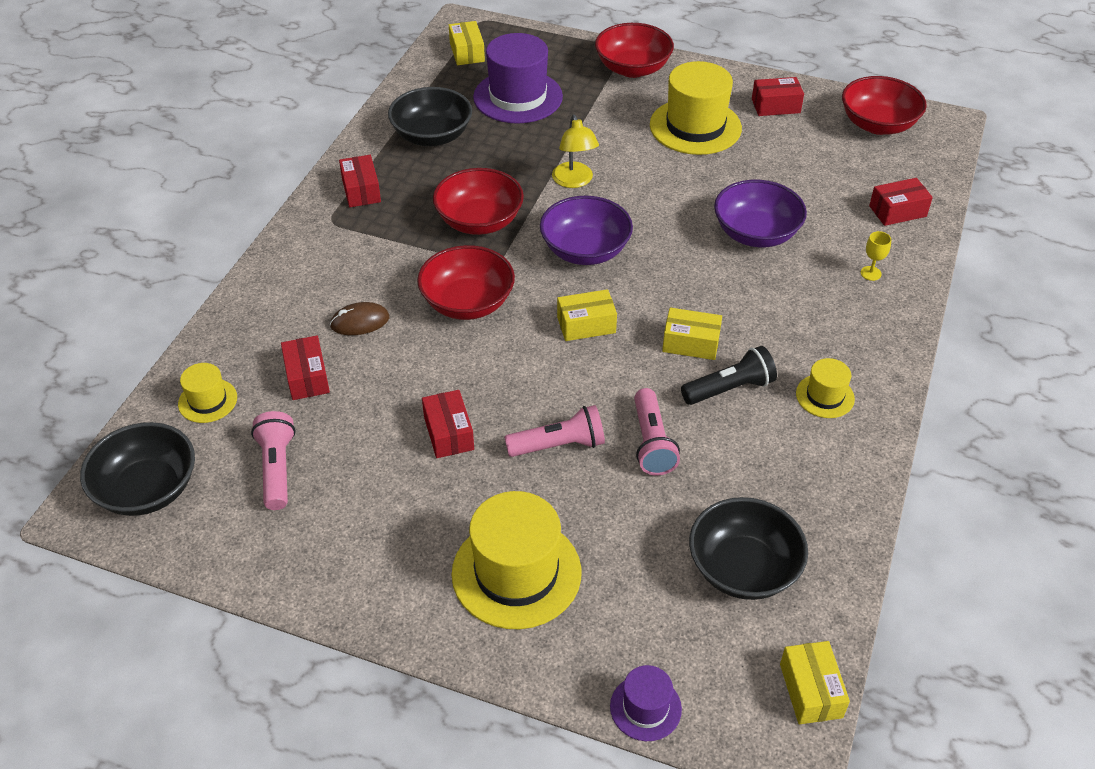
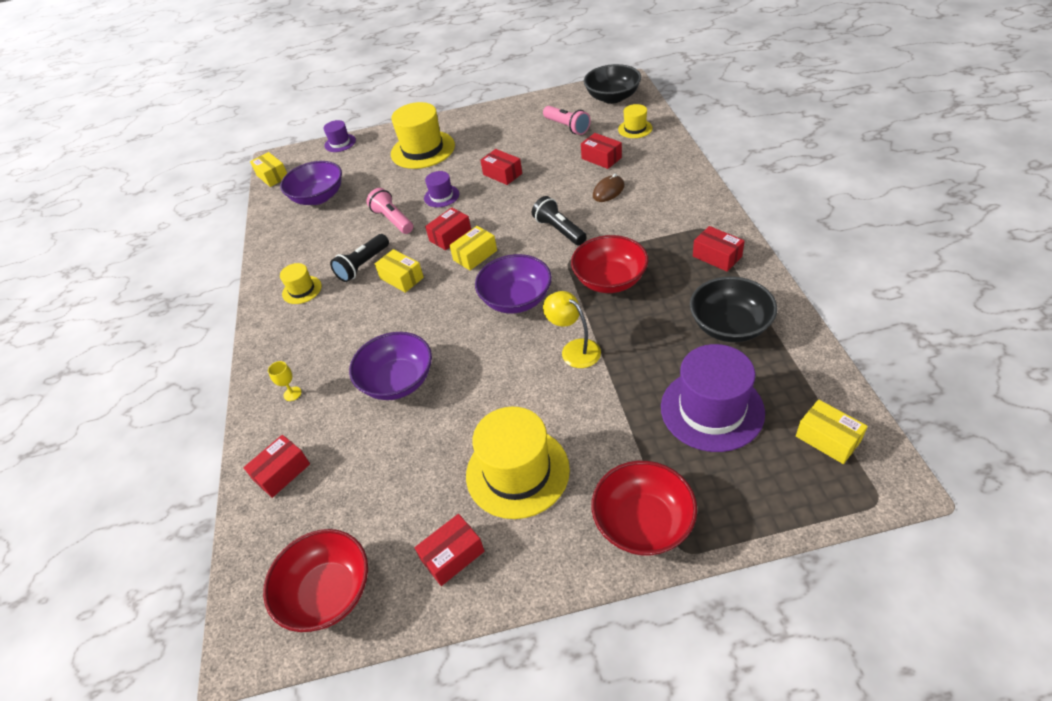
camera: 155 degrees right, 0 degrees up
red bowl [417,245,515,320] -> black flashlight [532,196,587,245]
pink flashlight [504,405,605,457] -> purple hat [424,171,459,207]
yellow box [662,308,722,360] -> yellow box turned 60 degrees clockwise [375,249,424,293]
black bowl [689,497,808,600] -> purple bowl [280,161,342,205]
none -> red box [425,207,471,250]

